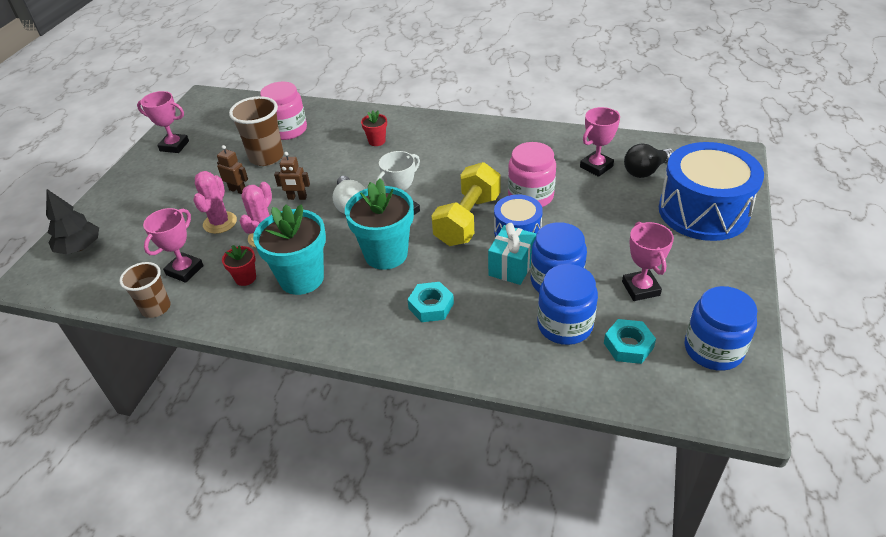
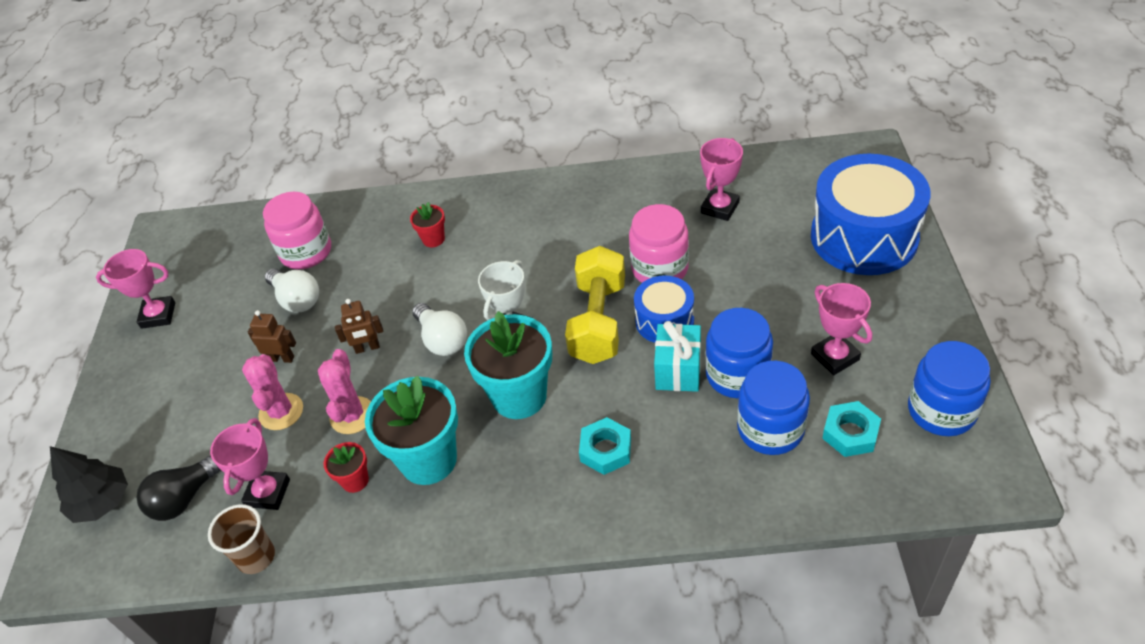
camera: 15 degrees left, 5 degrees up
brown cup [229,96,284,166] -> white light bulb [265,269,319,313]
black light bulb [624,143,674,178] -> black light bulb moved to [136,455,222,521]

